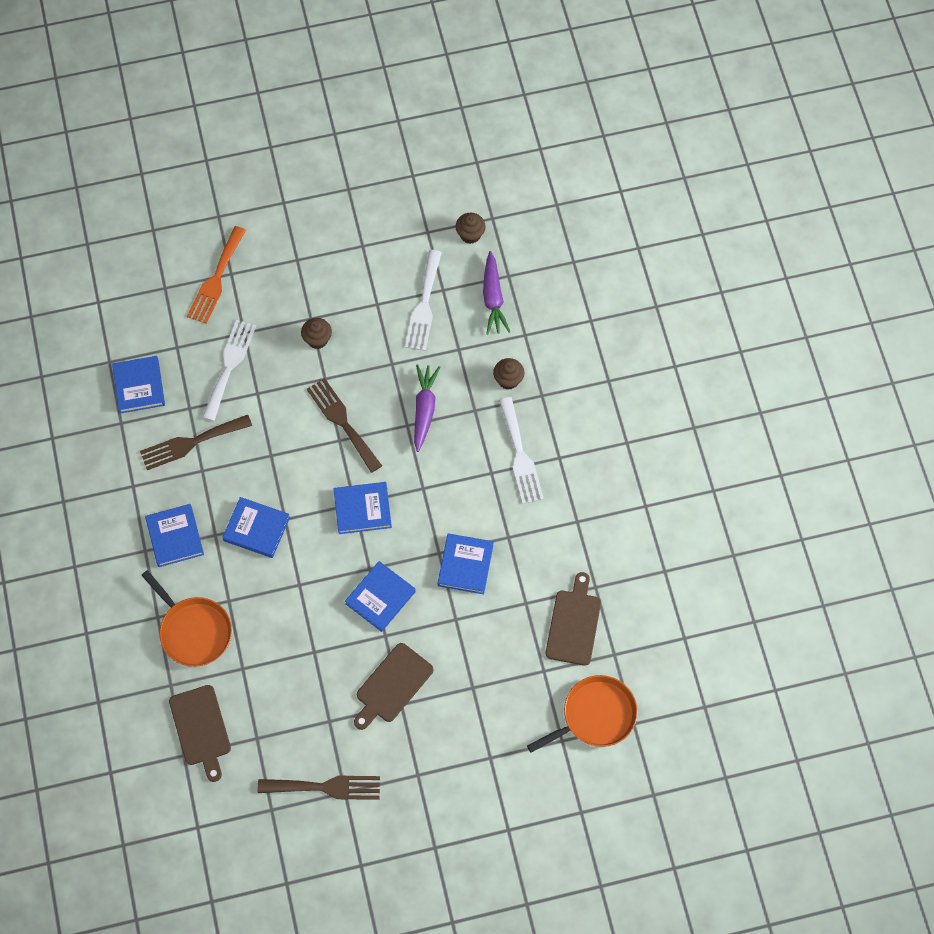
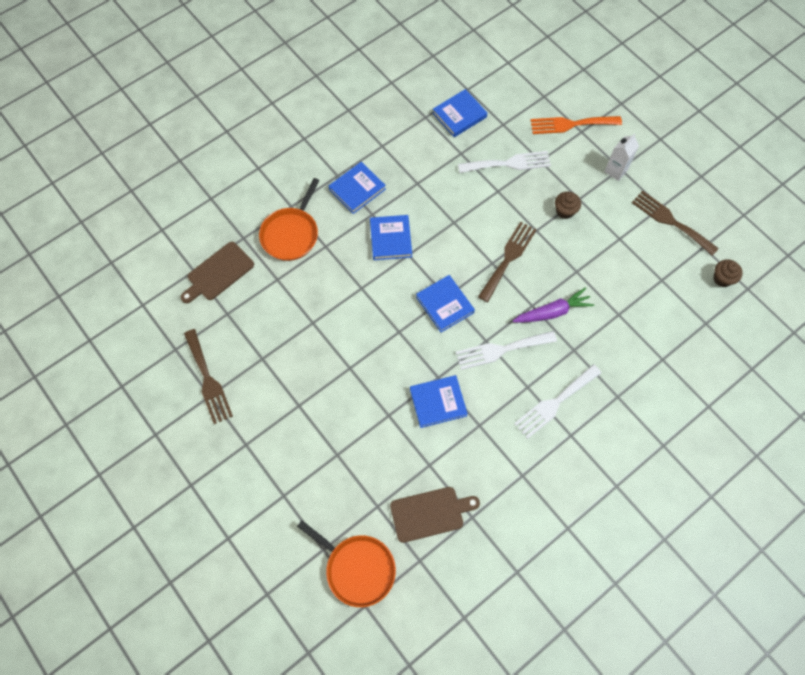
camera: 65 degrees right, 0 degrees up
brown fork [140,415,252,470] -> brown fork moved to [632,191,719,256]
blue book [345,561,416,632] -> none
brown cutting board [354,643,434,730] -> none
white fork [405,250,442,351] -> white fork moved to [456,331,557,370]
purple carrot [483,251,510,335] -> none
brown cupcake [493,358,524,390] -> none
none -> white carton [604,133,639,181]

